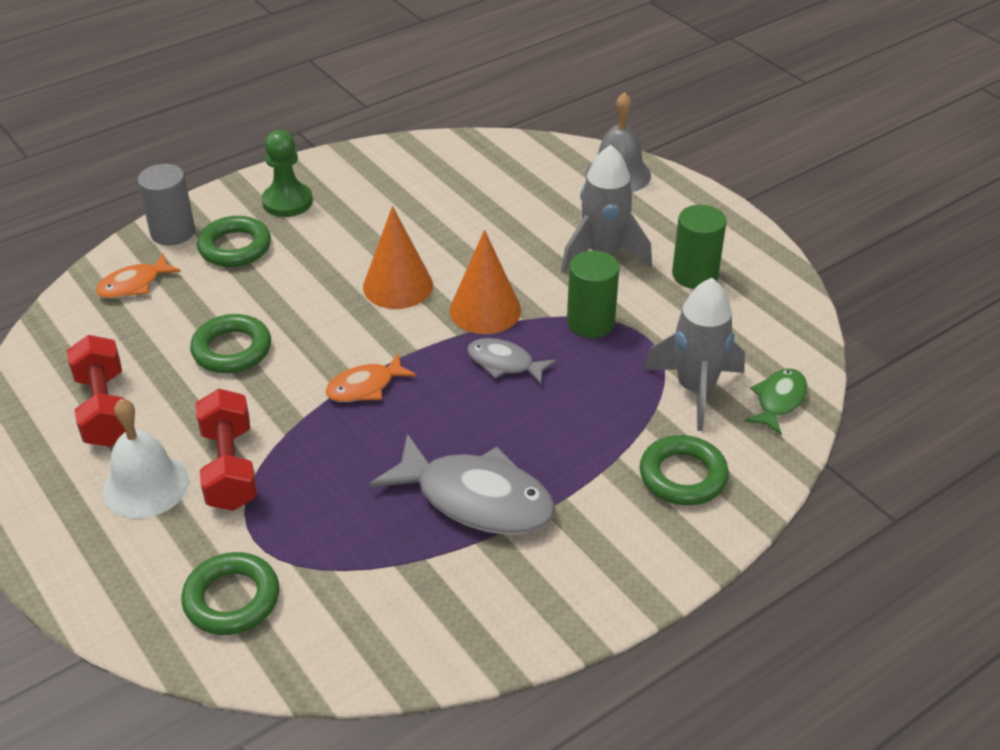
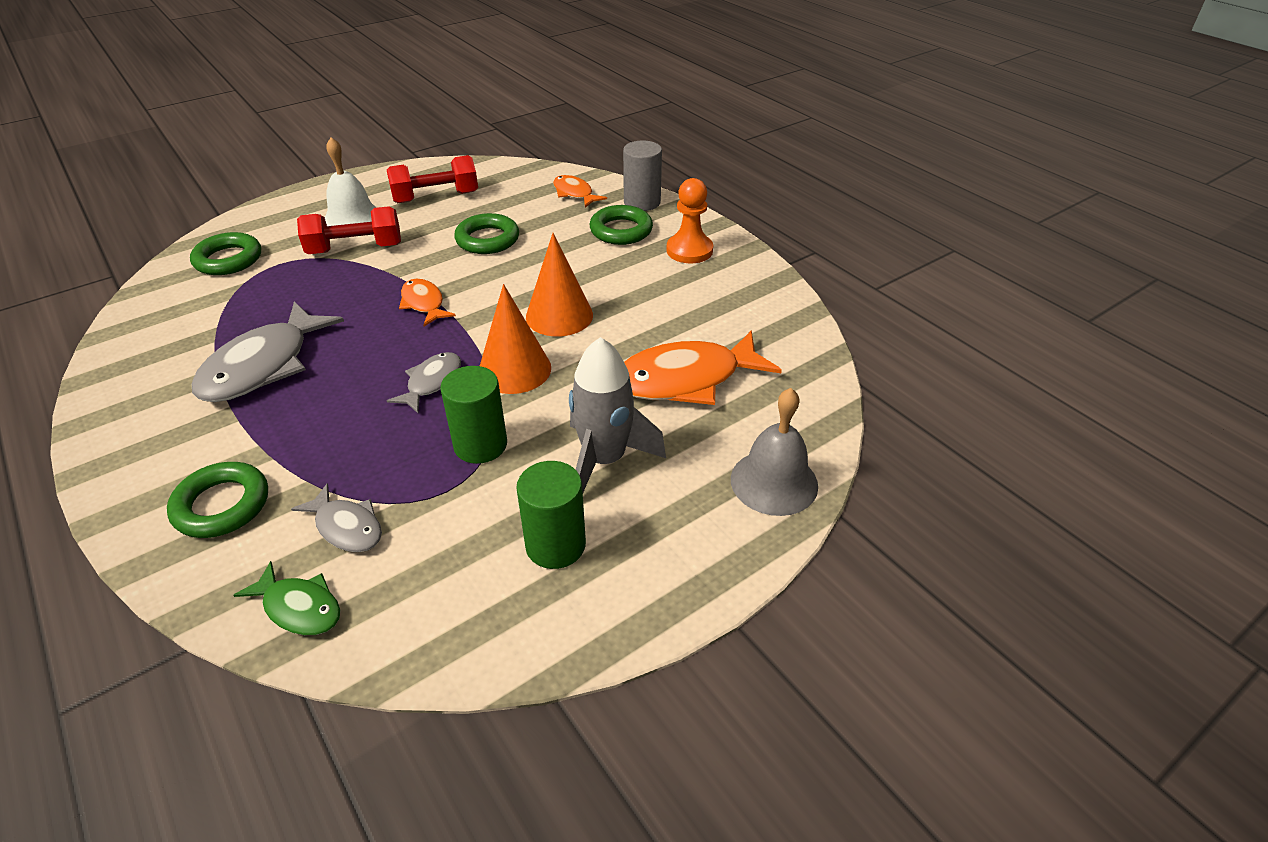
camera: 90 degrees right, 0 degrees up
green pawn [262,130,313,217] -> orange pawn [666,178,713,263]
grey rocket [644,278,745,431] -> grey fish [291,483,382,552]
none -> orange fish [624,330,782,405]

